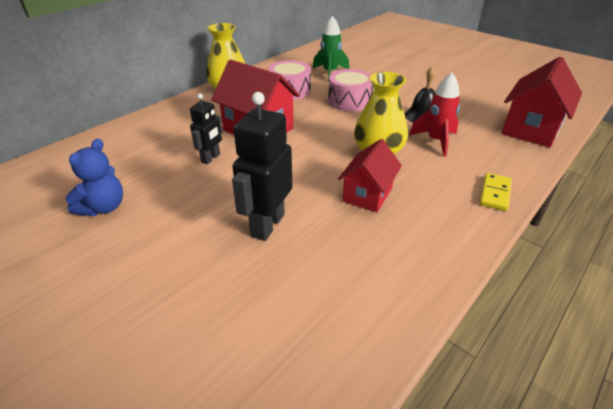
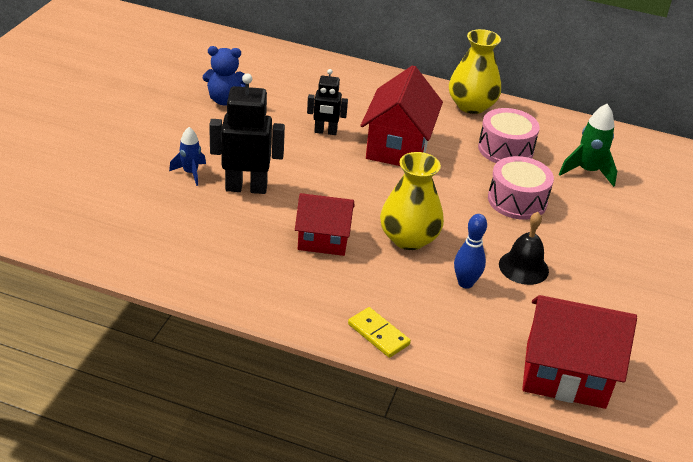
camera: 65 degrees right, 0 degrees up
red rocket [409,73,460,157] -> blue bowling pin [454,214,487,289]
yellow domino [480,173,512,211] -> yellow domino turned 45 degrees clockwise [348,307,411,358]
none -> blue rocket [169,127,206,186]

